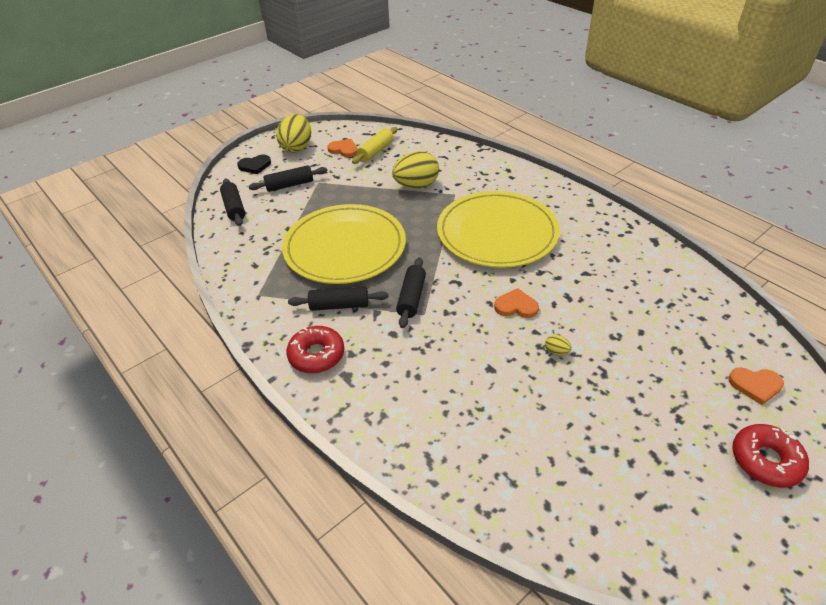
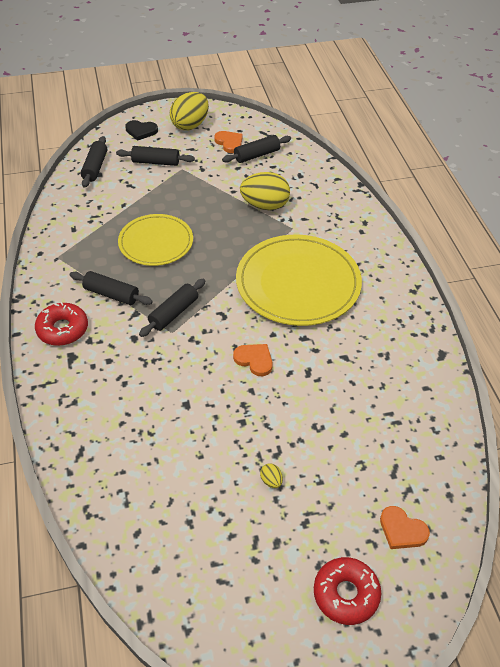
camera: 25 degrees right, 5 degrees up
yellow plate [282,204,406,284] -> yellow plate [118,214,193,266], size x0.63
yellow rolling pin [352,127,398,164] -> black rolling pin [222,135,291,163]
yellow egg [545,335,572,355] -> yellow egg moved to [260,463,283,488]

